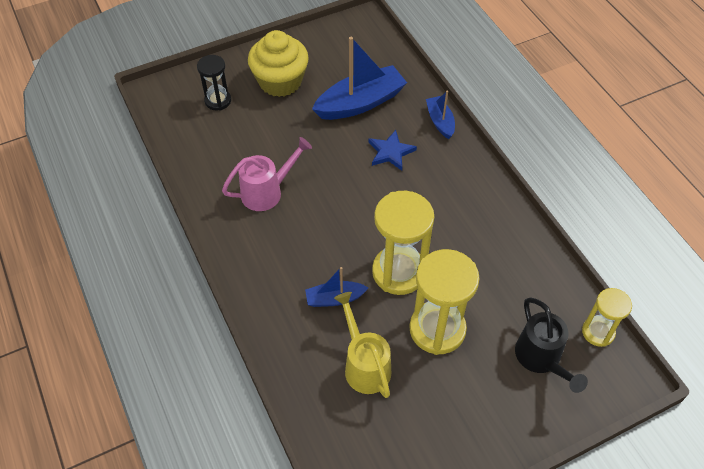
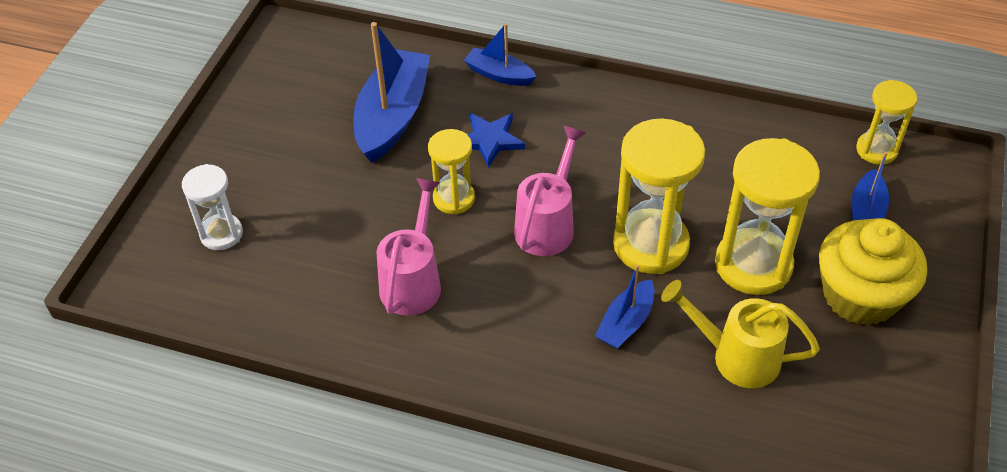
camera: 45 degrees left, 5 degrees down
black hourglass [197,55,231,111] -> white hourglass [182,164,243,250]
yellow cupcake [248,30,309,97] -> yellow cupcake moved to [819,218,927,326]
black watering can [515,297,588,393] -> blue boat [852,152,889,221]
none -> yellow hourglass [428,129,475,215]
none -> pink watering can [514,126,586,256]

